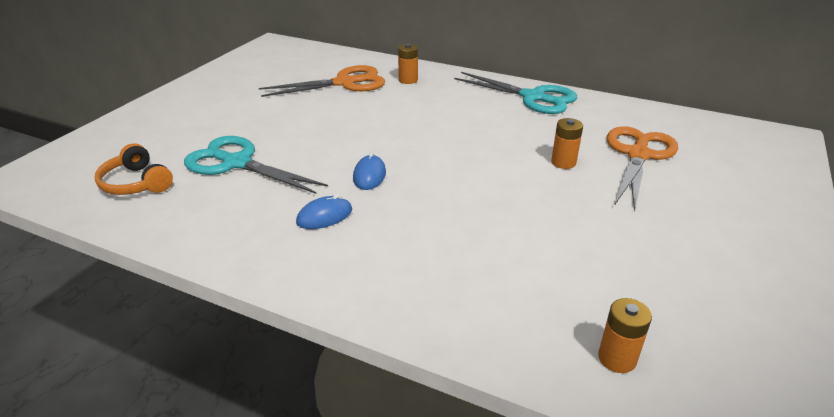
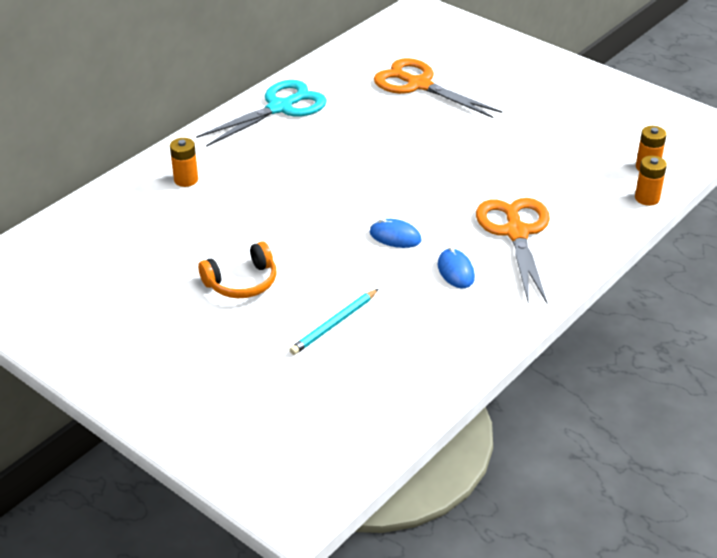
camera: 75 degrees left, 5 degrees up
orange headphones [95,143,173,195] -> orange headphones moved to [198,241,276,298]
turquoise scissors [184,136,328,194] -> turquoise pencil [289,289,378,355]
orange scissors [259,65,385,97] -> orange scissors moved to [476,198,550,304]
orange battery [551,118,583,169] -> orange battery moved to [635,156,667,206]

